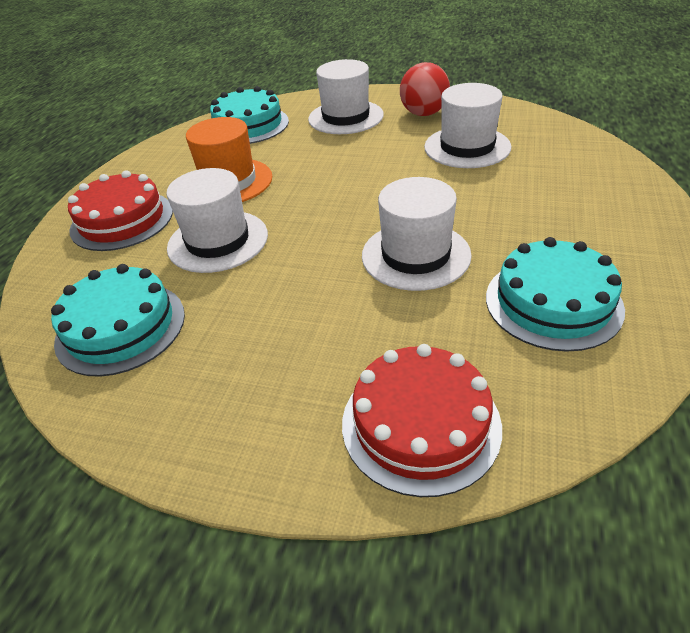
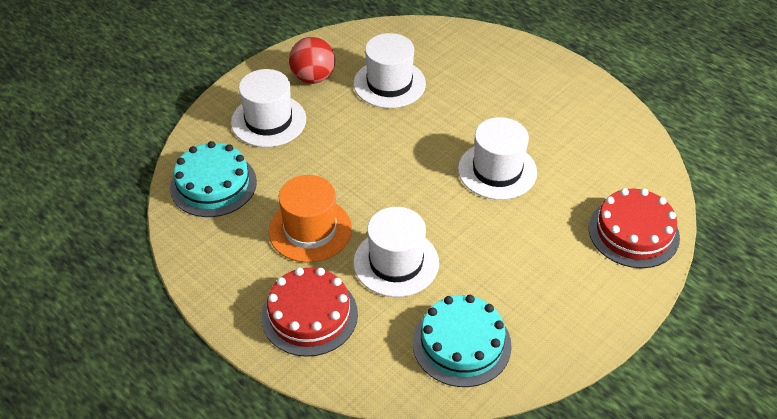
camera: 65 degrees left, 5 degrees up
turquoise cake [486,237,625,352] -> none

